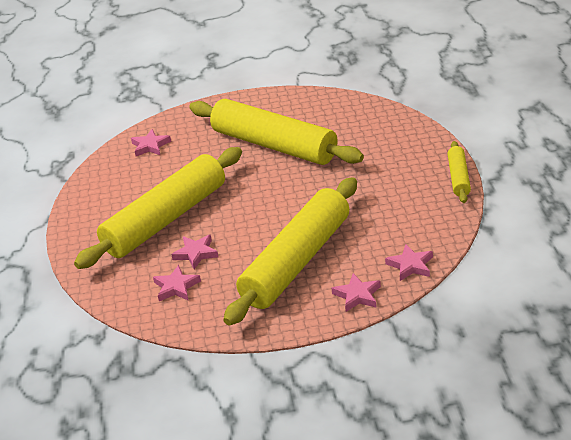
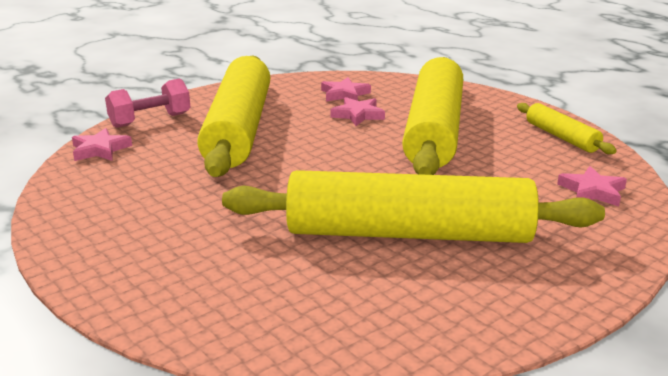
camera: 145 degrees right, 10 degrees down
pink star [332,273,381,312] -> pink dumbbell [105,78,191,128]
yellow rolling pin [447,141,471,203] -> yellow rolling pin moved to [517,103,617,154]

